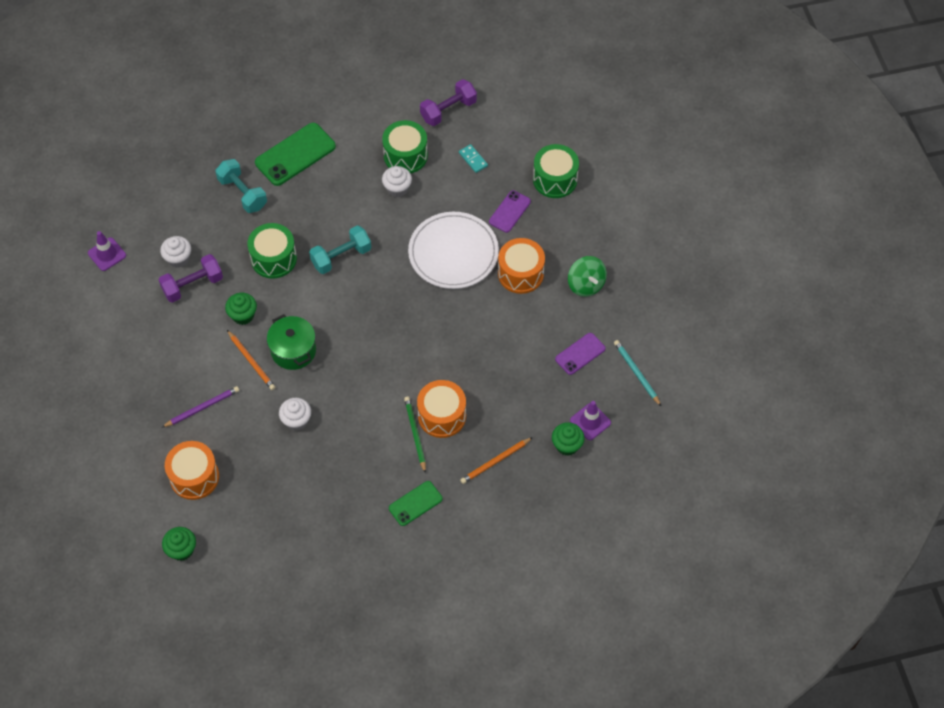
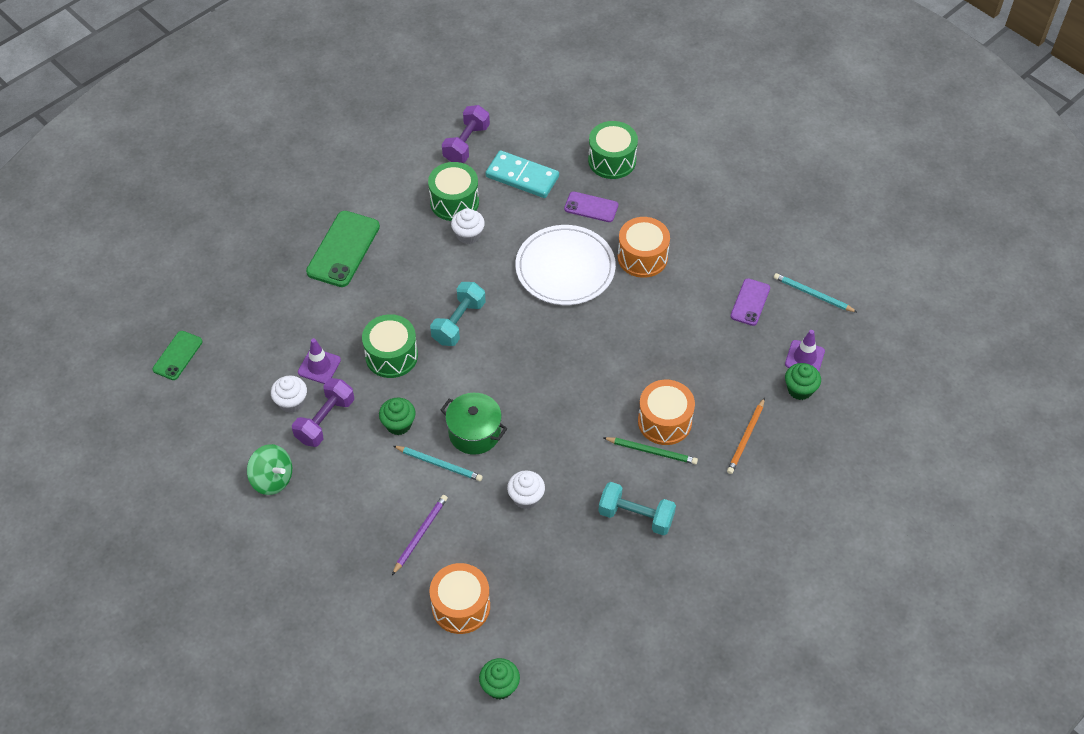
camera: 30 degrees left, 5 degrees down
purple traffic cone [88,231,126,271] -> purple traffic cone moved to [298,338,341,384]
turquoise dumbbell [215,159,267,213] -> turquoise dumbbell moved to [598,482,676,536]
orange pencil [227,330,275,390] -> turquoise pencil [393,446,483,481]
green phone [389,481,443,526] -> green phone moved to [152,331,203,380]
green pencil [404,397,426,473] -> green pencil turned 150 degrees clockwise [603,437,698,464]
turquoise domino [459,144,488,173] -> turquoise domino [485,150,559,198], size x2.01
purple phone [489,190,531,233] -> purple phone turned 75 degrees counterclockwise [564,192,618,222]
green spinning top [568,256,607,297] -> green spinning top moved to [247,444,292,495]

